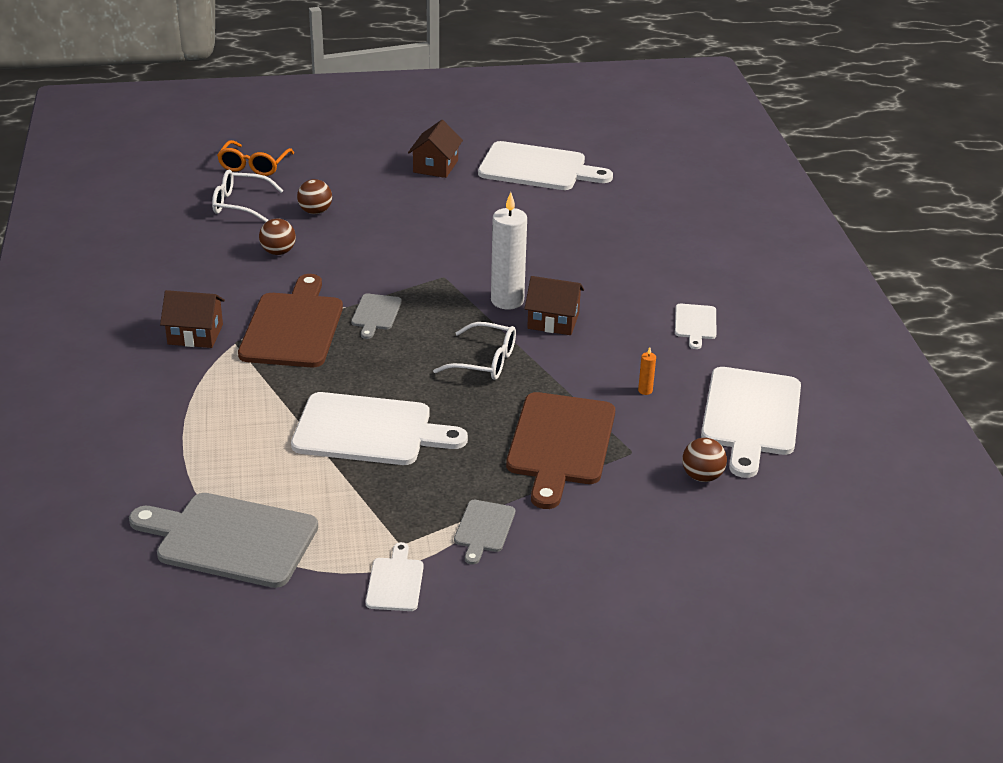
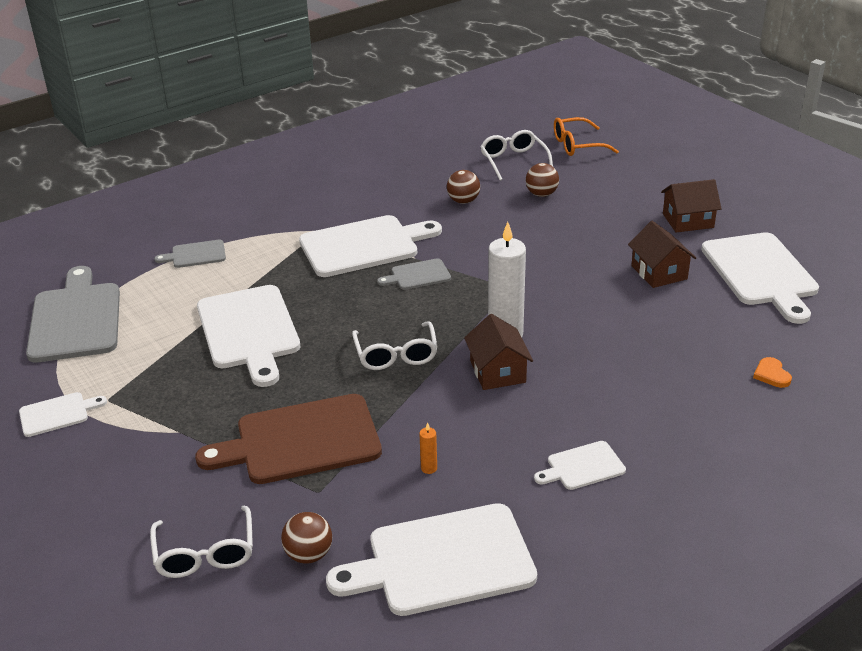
camera: 65 degrees right, 0 degrees up
brown house [160,290,225,348] -> brown house moved to [628,221,696,288]
brown cutting board [238,274,343,367] -> white cutting board [299,215,442,277]
grey cutting board [454,500,515,565] -> grey cutting board moved to [154,240,226,268]
none -> white glasses [150,505,253,578]
none -> orange heart [753,357,792,388]

